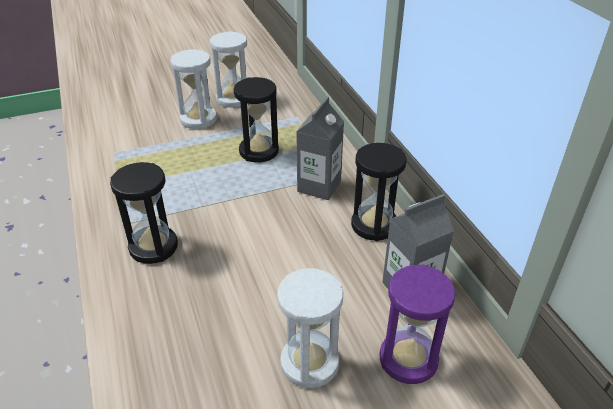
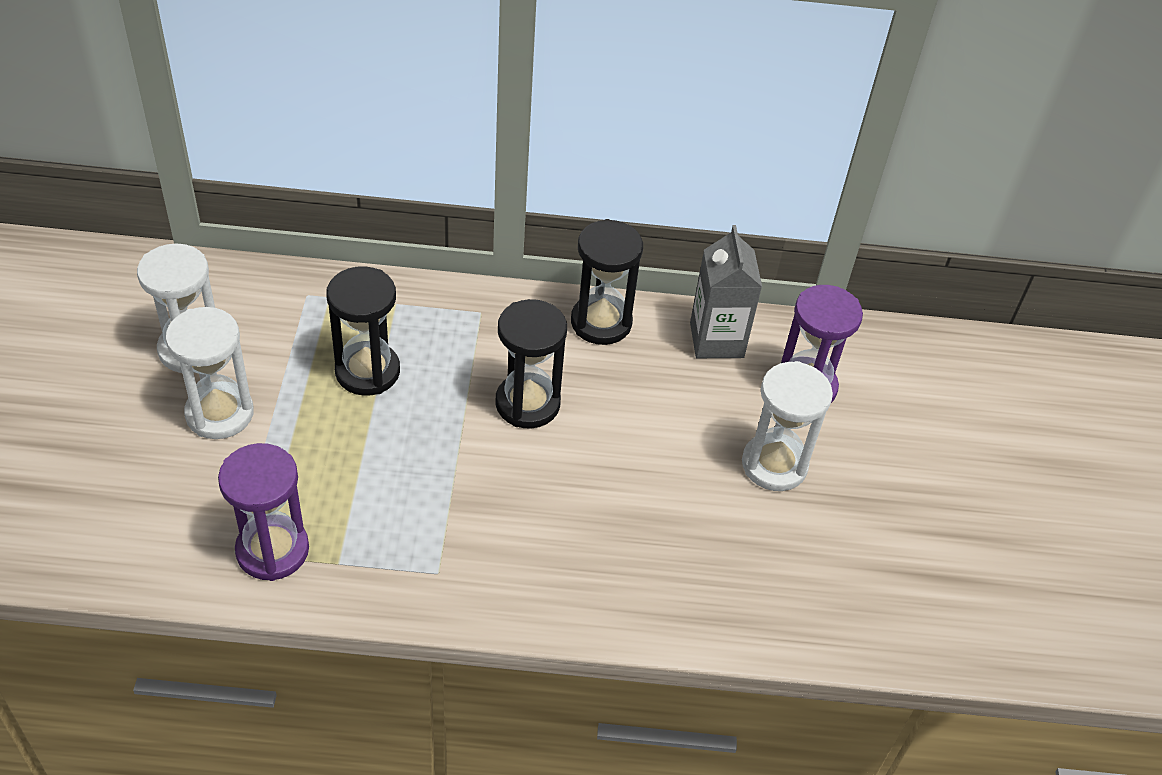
camera: 70 degrees left, 10 degrees up
black hourglass [110,162,178,264] -> black hourglass moved to [495,299,567,429]
grey carton [296,97,344,200] -> none
none -> purple hourglass [218,443,309,581]

